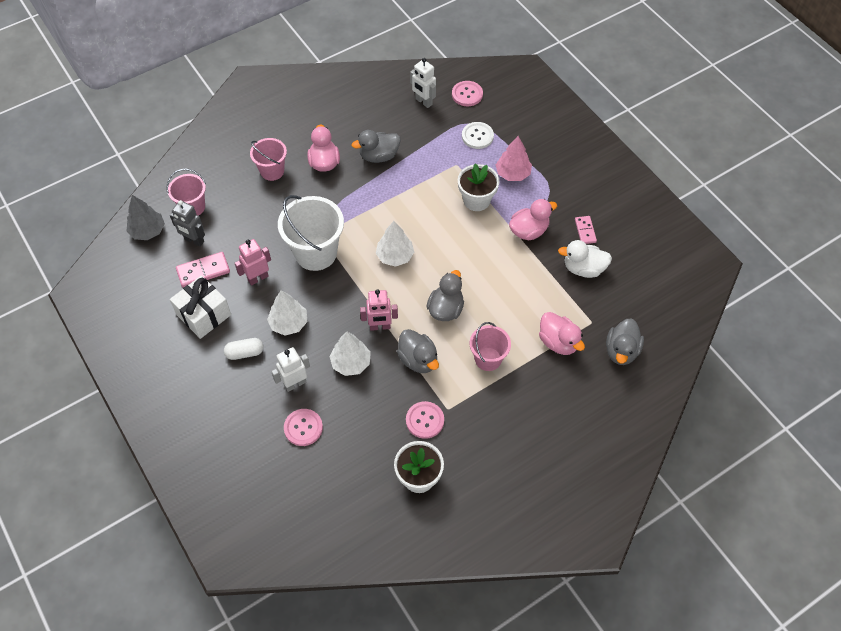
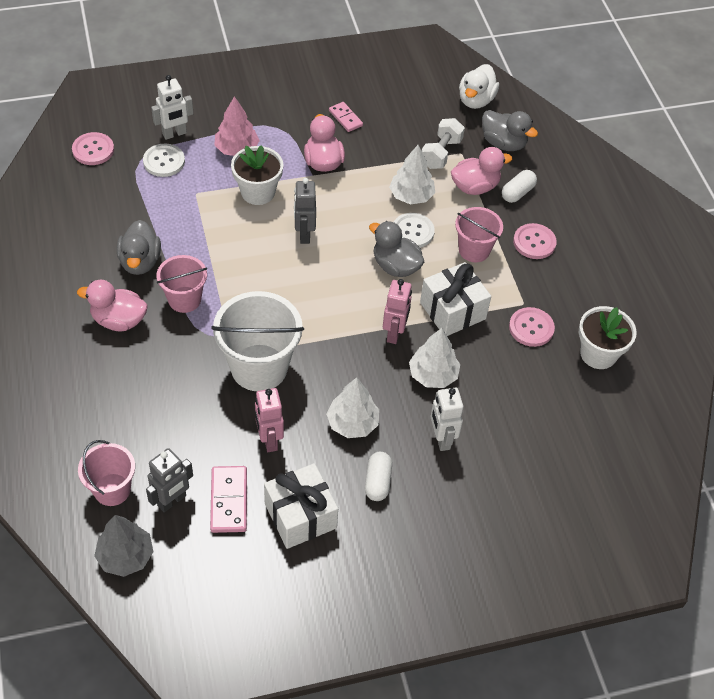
camera: 75 degrees left, 5 degrees down
pink bucket [250,138,287,181] -> pink bucket moved to [156,255,207,313]
pink button [284,409,323,446] -> pink button moved to [513,223,557,259]
white tree [376,221,414,267] -> white tree moved to [389,145,435,205]
grey duck [397,329,439,373] -> white gift [420,262,491,336]
white robot [410,58,436,108] -> white robot moved to [151,75,193,140]
white duck [558,240,612,278] -> white duck moved to [459,64,499,109]
pink domino [575,216,597,244] -> pink domino turned 45 degrees clockwise [329,102,363,132]
none -> grey robot [294,178,316,244]
none -> white button [394,213,435,248]
none -> white dumbbell [422,118,465,169]
none -> white capsule [502,170,537,203]

